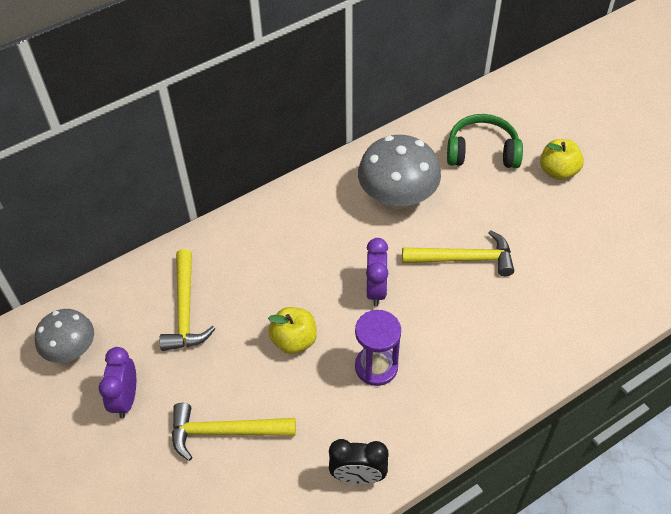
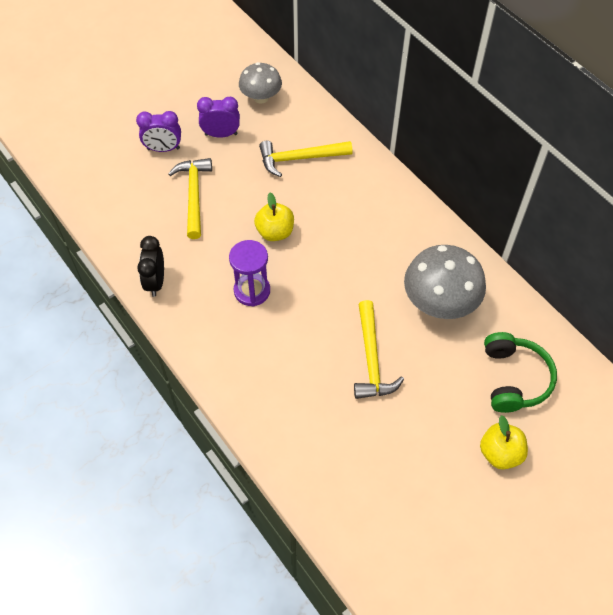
camera: 85 degrees right, 5 degrees up
purple clock [366,238,388,306] -> purple clock moved to [136,111,181,152]

